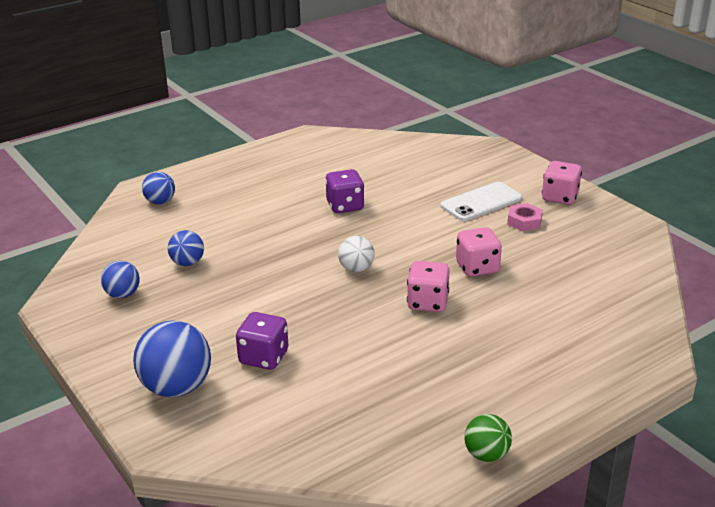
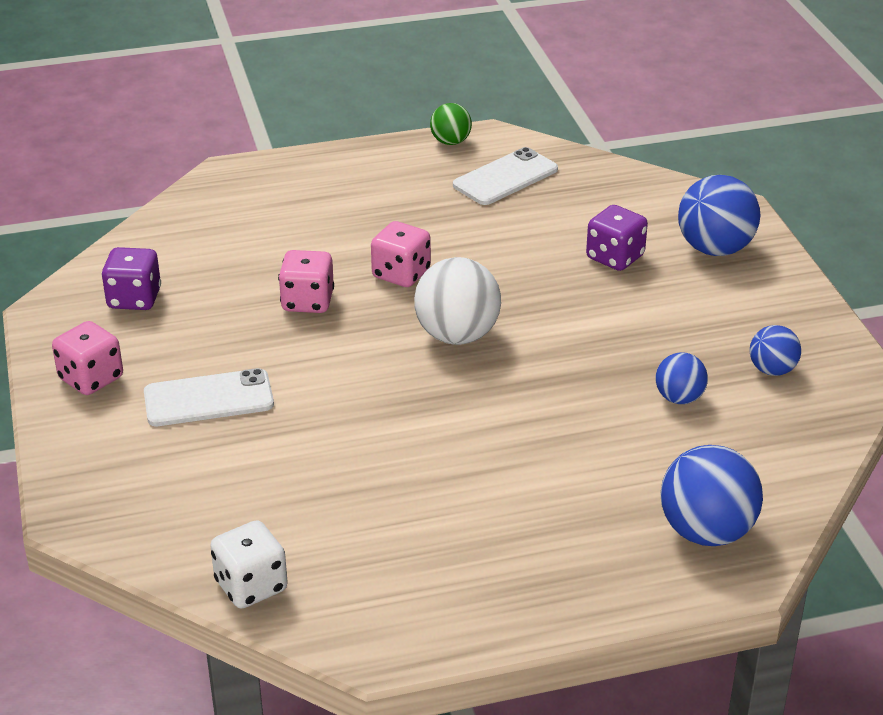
camera: 160 degrees left, 5 degrees up
blue ball [142,172,175,204] -> blue ball [661,445,763,546], size x1.75
purple dice [325,169,365,213] -> purple dice moved to [101,247,161,310]
white ball [338,236,375,272] -> white ball [414,257,501,345], size x1.75
pink nut [507,203,543,231] -> none
none -> white dice [210,520,288,609]
none -> white phone [453,147,558,205]

